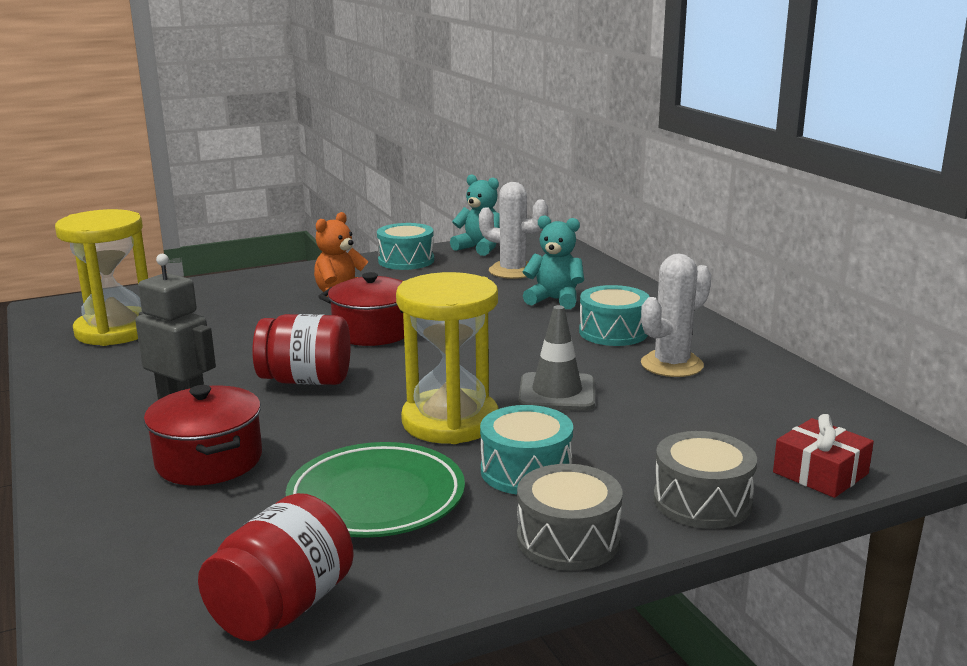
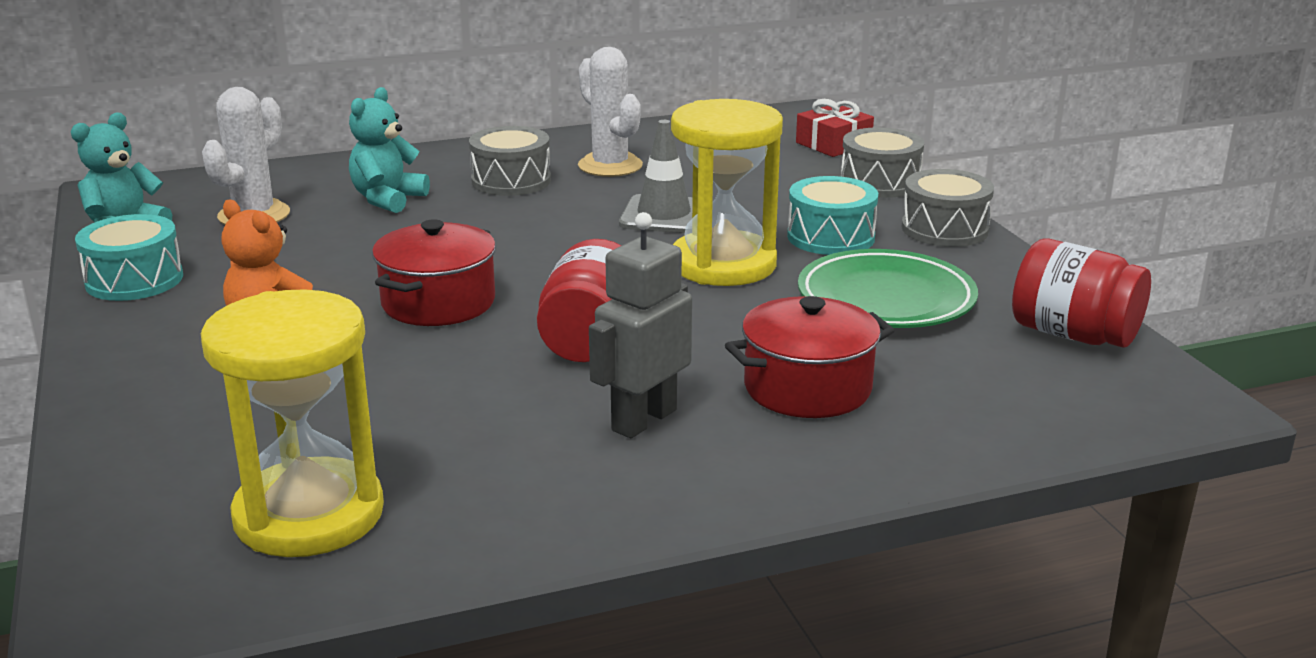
camera: 85 degrees left, 5 degrees up
turquoise drum [579,285,650,346] -> grey drum [469,126,551,196]

